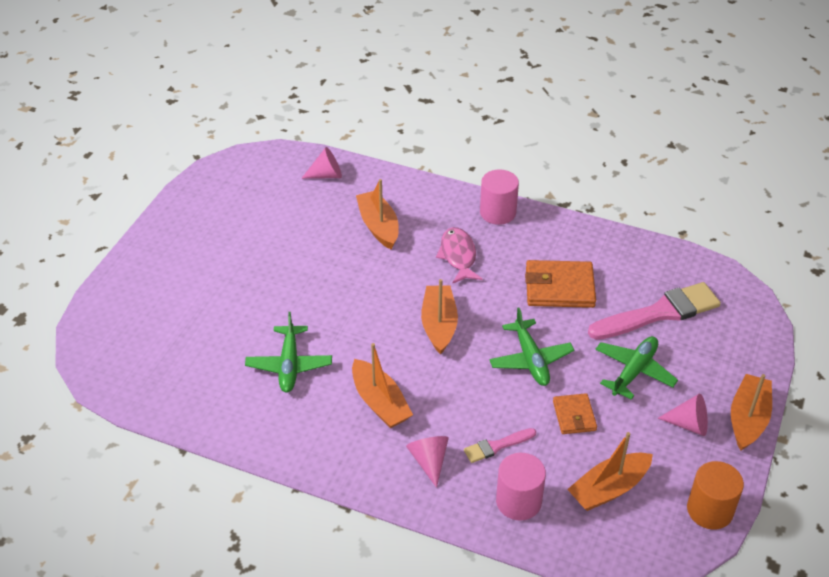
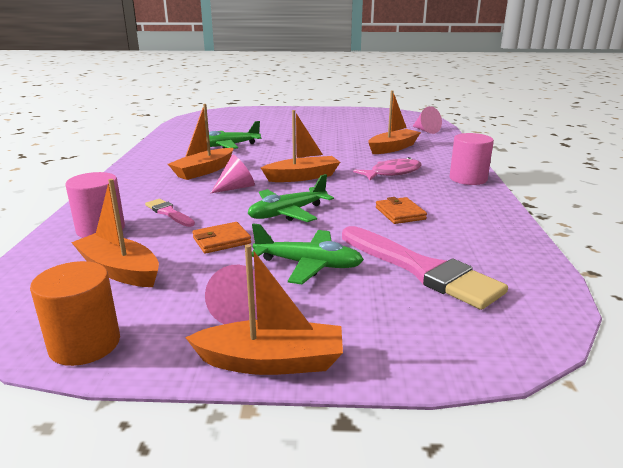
camera: 70 degrees right, 20 degrees down
pink cone [406,436,449,488] -> pink cone moved to [210,155,255,194]
orange wallet [525,260,596,308] -> orange wallet [376,197,427,224], size x0.59

